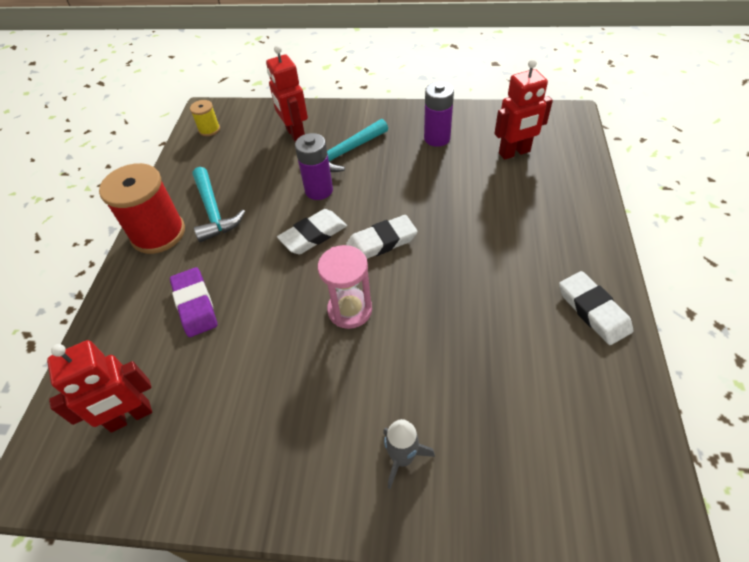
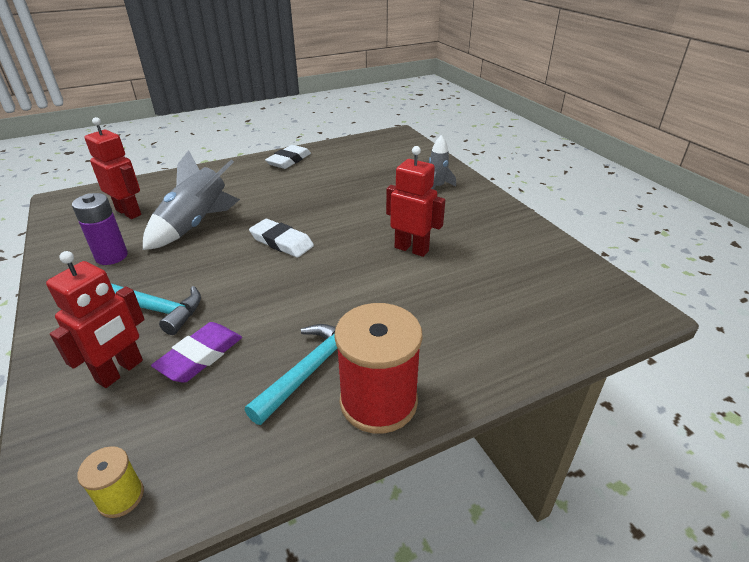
camera: 125 degrees left, 15 degrees down
red robot [47,340,152,433] -> red robot moved to [386,146,445,257]
purple eraser [170,267,218,337] -> purple eraser moved to [151,322,242,383]
white eraser [277,209,347,254] -> none
purple battery [295,133,333,200] -> none
pink hourglass [318,245,372,329] -> none
none -> grey rocket [143,150,240,250]

